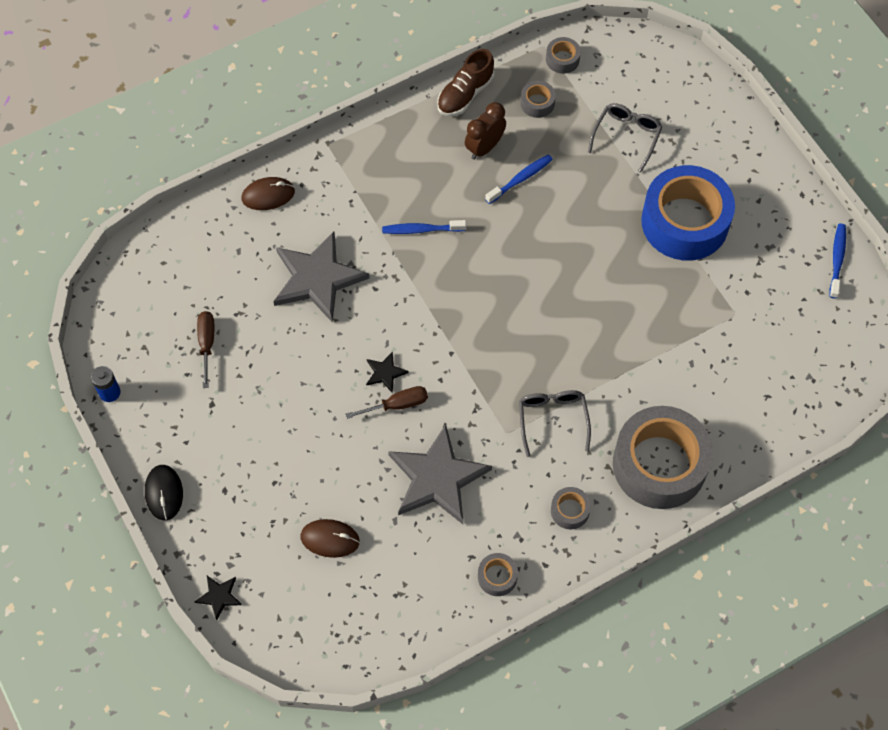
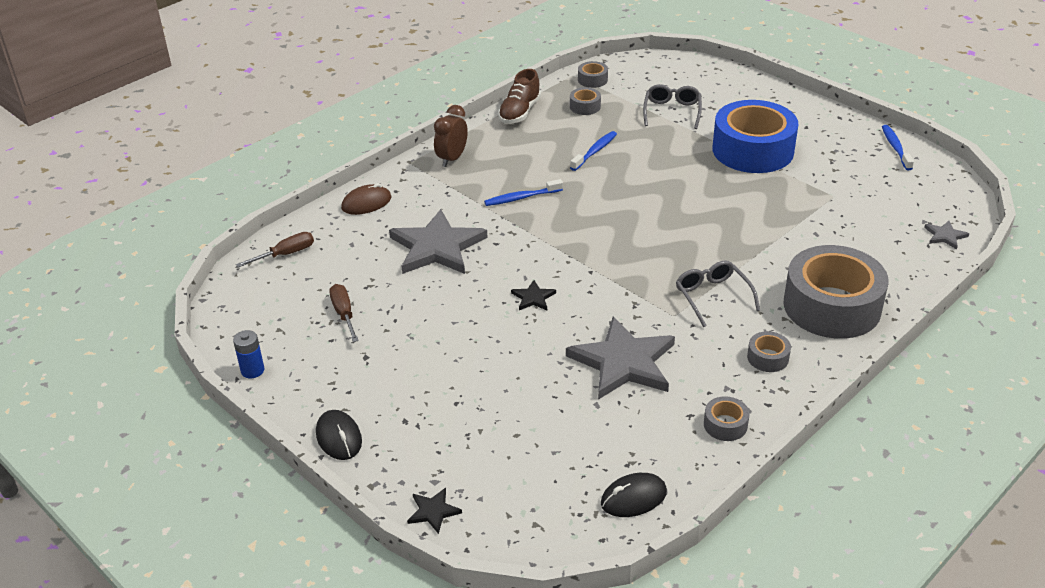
camera: 15 degrees left, 25 degrees down
brown mouse [301,519,360,558] -> none
brown screwdriver [345,386,428,419] -> brown screwdriver moved to [236,232,314,268]
brown clock [465,102,506,160] -> brown clock moved to [434,105,468,167]
none -> black mouse [601,473,667,517]
none -> grey star [924,221,969,250]

